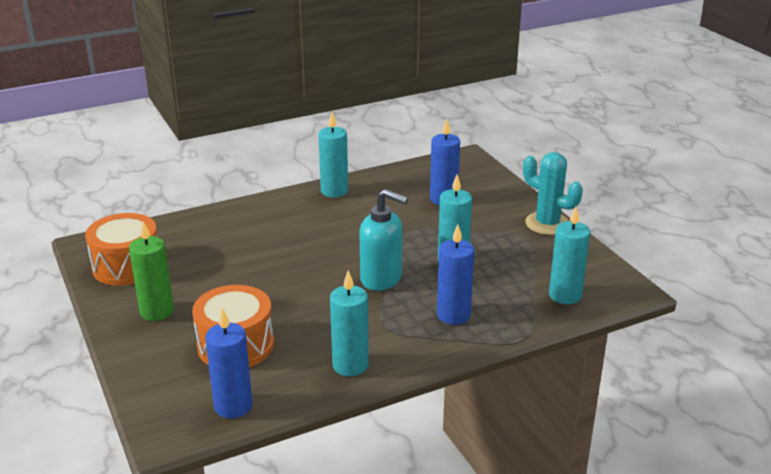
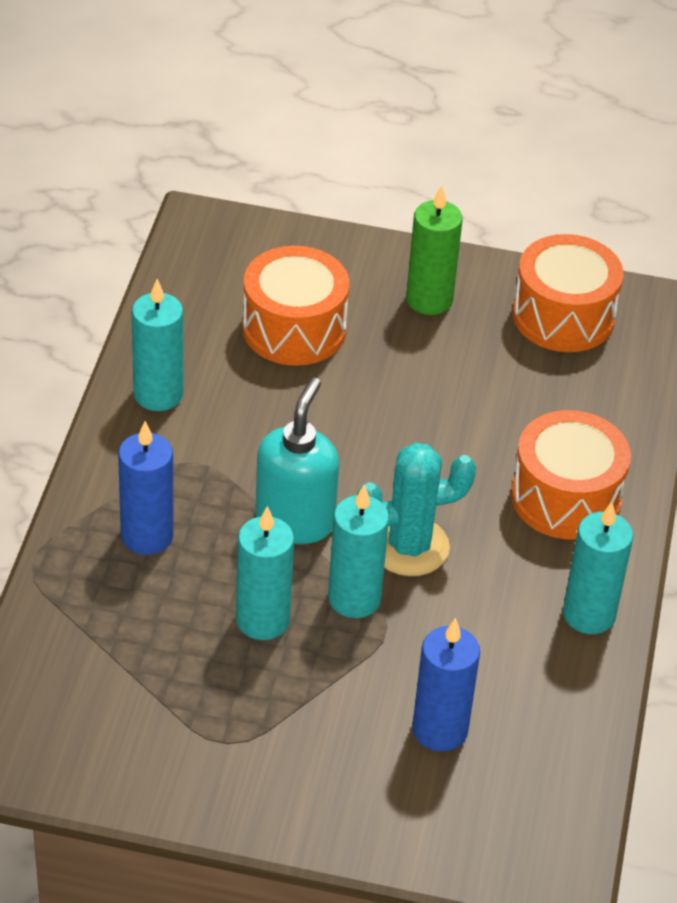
camera: 125 degrees right, 15 degrees up
blue candle [205,308,252,418] -> none
turquoise soap dispenser [359,189,408,291] -> turquoise soap dispenser turned 135 degrees clockwise [255,378,339,544]
turquoise cactus [523,152,583,235] -> turquoise cactus moved to [357,443,476,576]
turquoise candle [549,206,590,304] -> turquoise candle moved to [328,485,389,618]
none -> orange drum [511,410,631,540]

